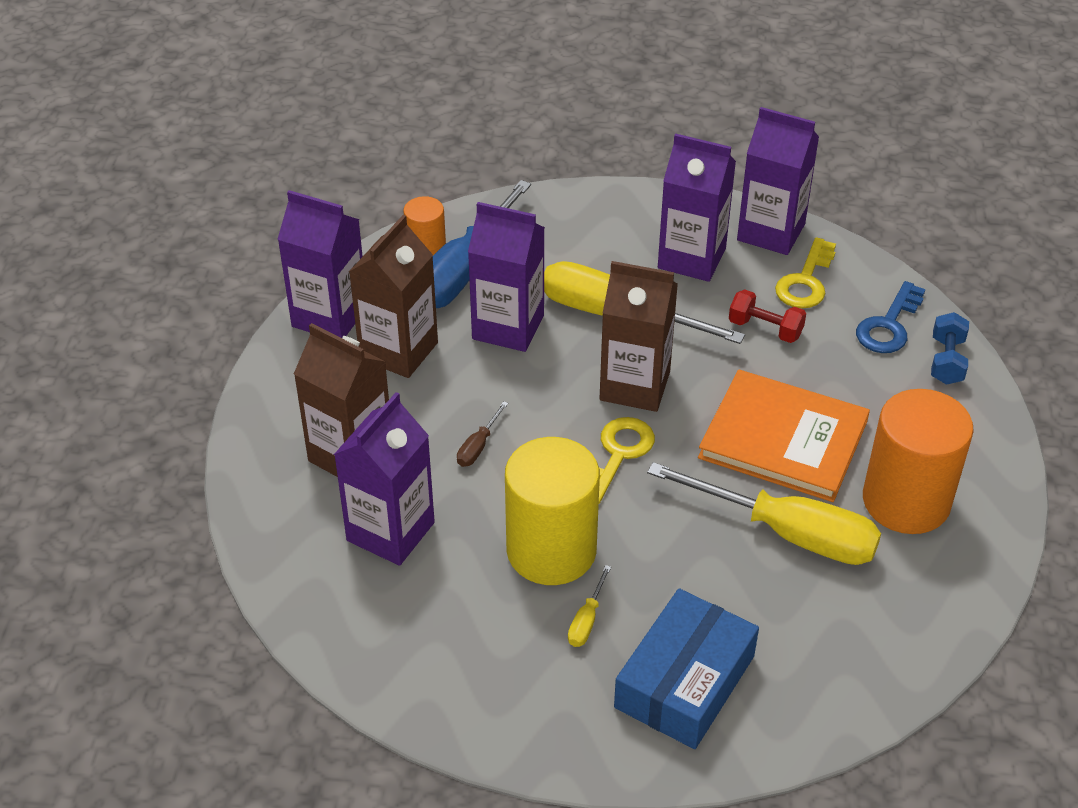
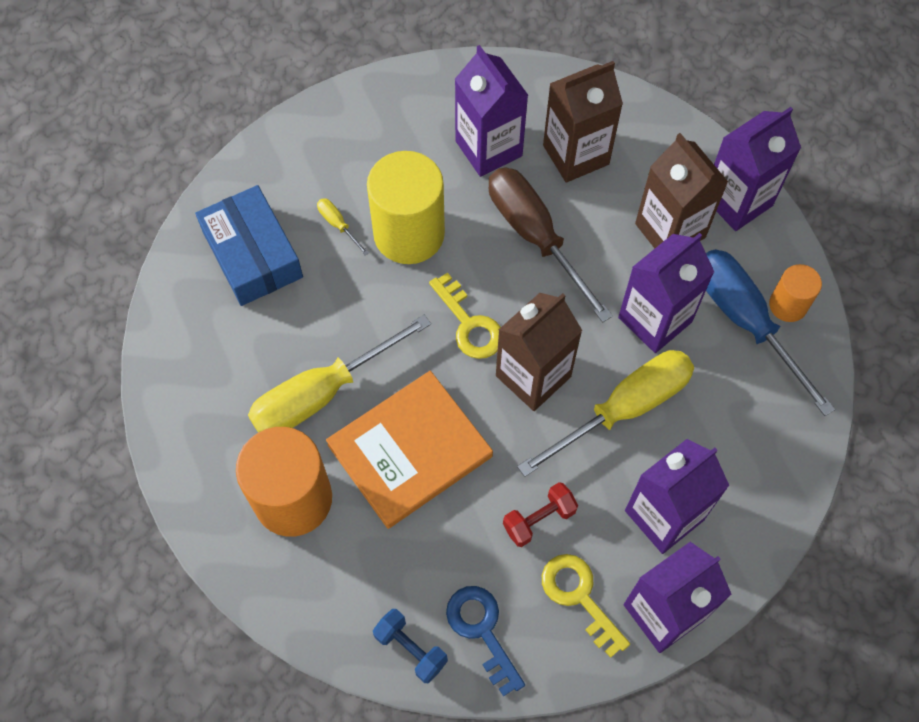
camera: 120 degrees right, 20 degrees up
brown screwdriver [457,401,508,467] -> brown screwdriver [488,168,613,322], size x2.46

